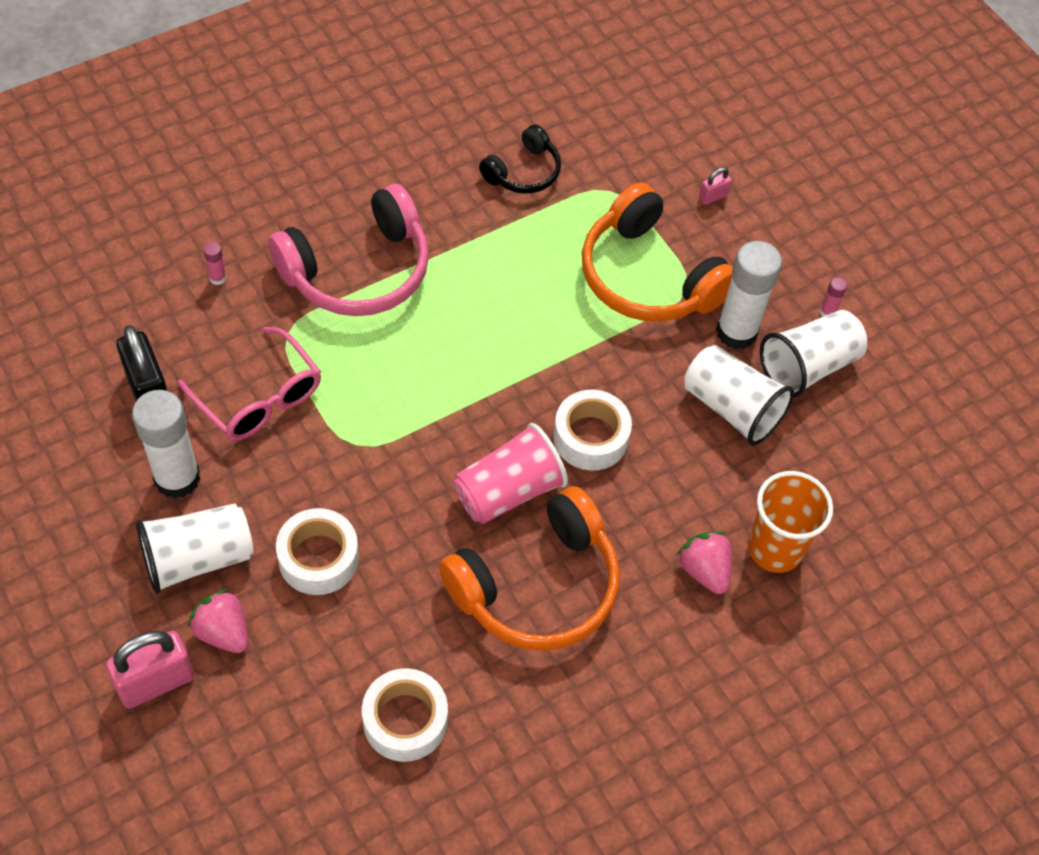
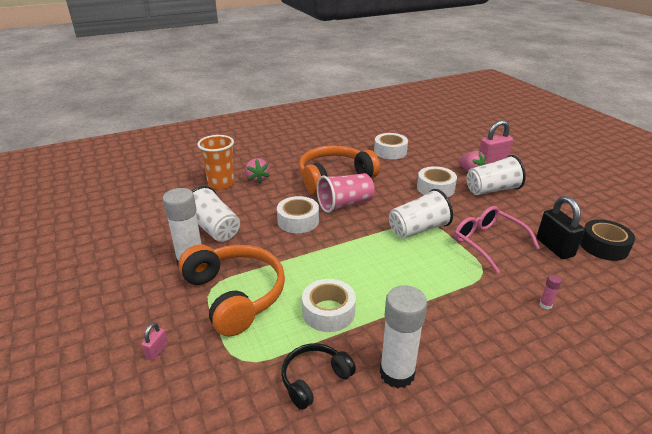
camera: 170 degrees left, 25 degrees down
white glue stick [132,390,200,499] -> white glue stick moved to [380,285,427,388]
pink headphones [268,184,429,316] -> none
pink padlock [699,167,732,205] -> pink padlock turned 45 degrees counterclockwise [141,323,168,360]
white cup [760,310,867,398] -> white cup moved to [389,189,453,239]
pink glue stick [820,277,847,317] -> none
none -> white tape [302,279,356,332]
none -> black tape [580,219,635,261]

